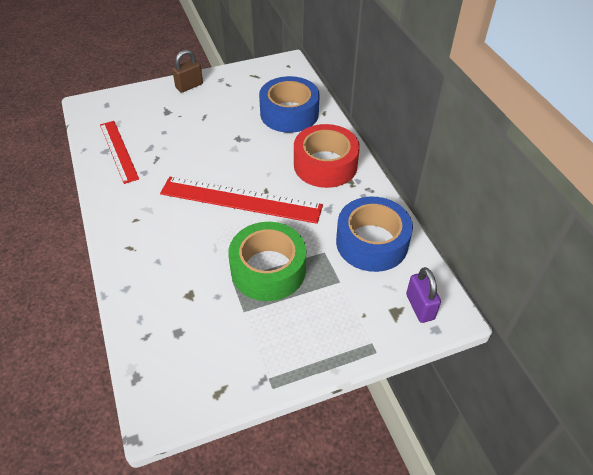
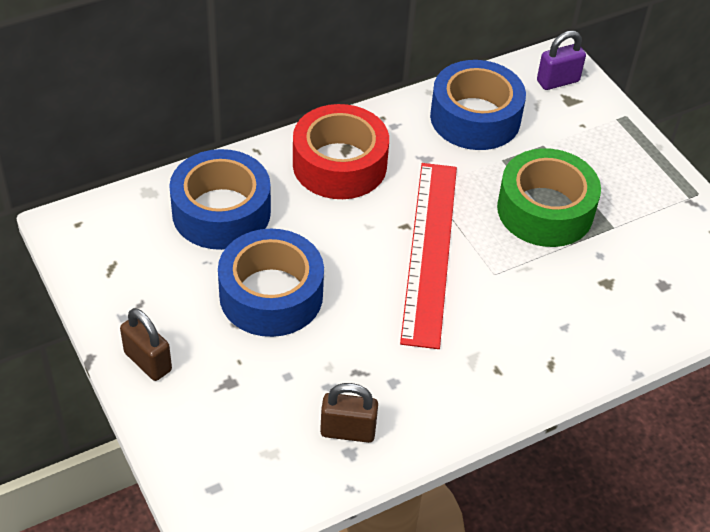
camera: 100 degrees left, 0 degrees up
red ruler [100,121,139,184] -> brown padlock [320,383,378,443]
none -> blue tape [218,229,324,337]

